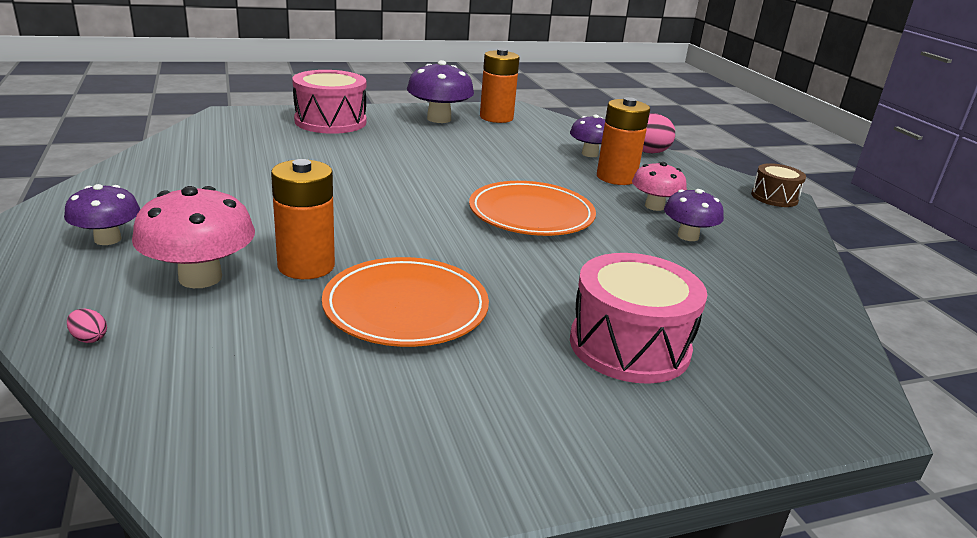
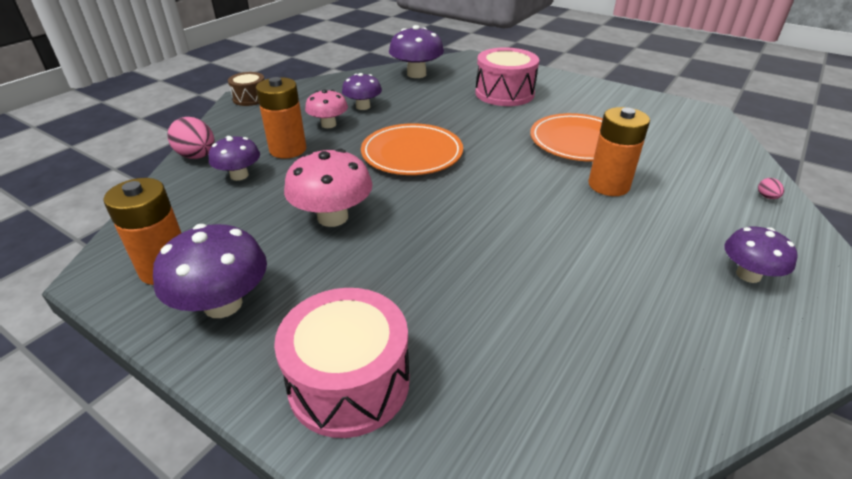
camera: 125 degrees left, 10 degrees up
pink mushroom [132,186,255,288] -> pink mushroom moved to [284,149,373,227]
none -> purple mushroom [389,25,444,78]

